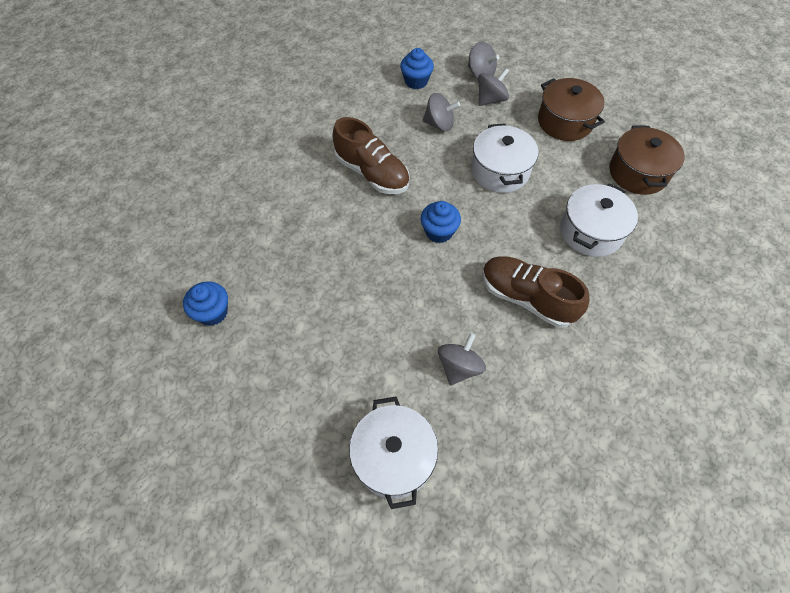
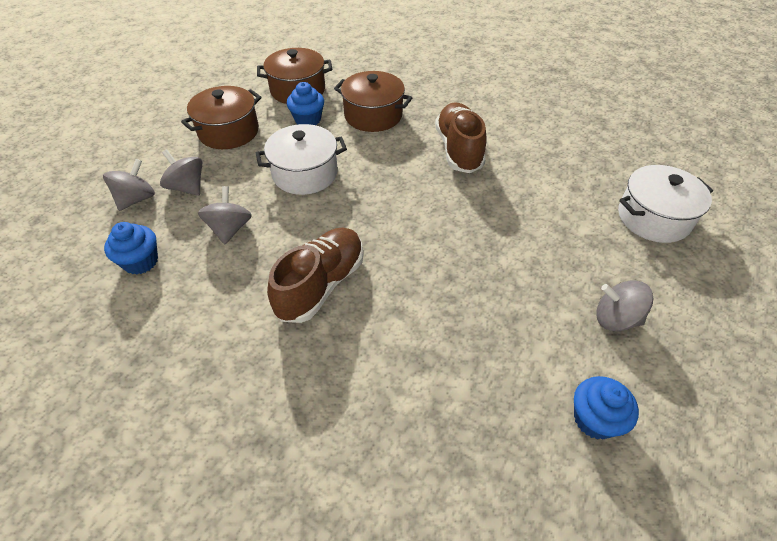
camera: 100 degrees left, 10 degrees down
blue cupcake [421,201,461,243] -> blue cupcake moved to [287,82,324,125]
grey spinning top [438,333,486,385] -> grey spinning top moved to [596,280,653,331]
brown shoe [482,256,589,328] -> brown shoe turned 150 degrees clockwise [435,102,487,173]
white pot [560,183,638,257] -> brown pot [334,71,412,132]

